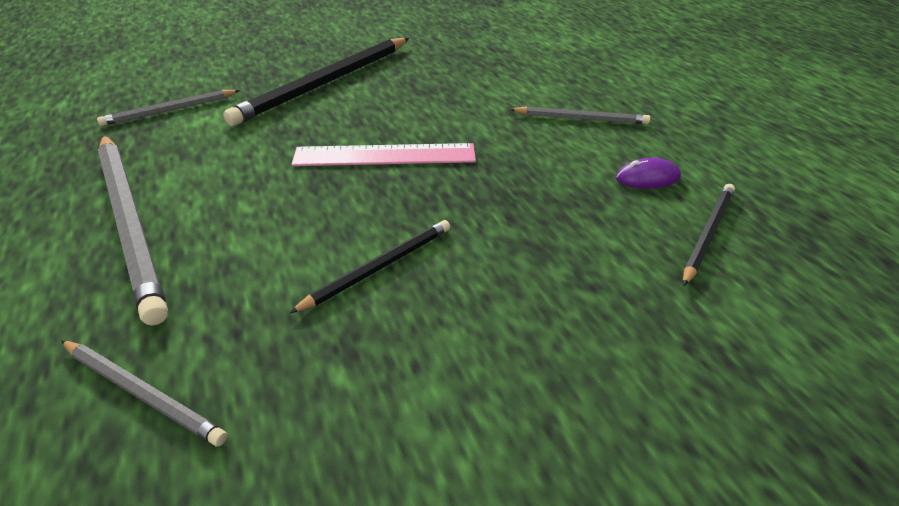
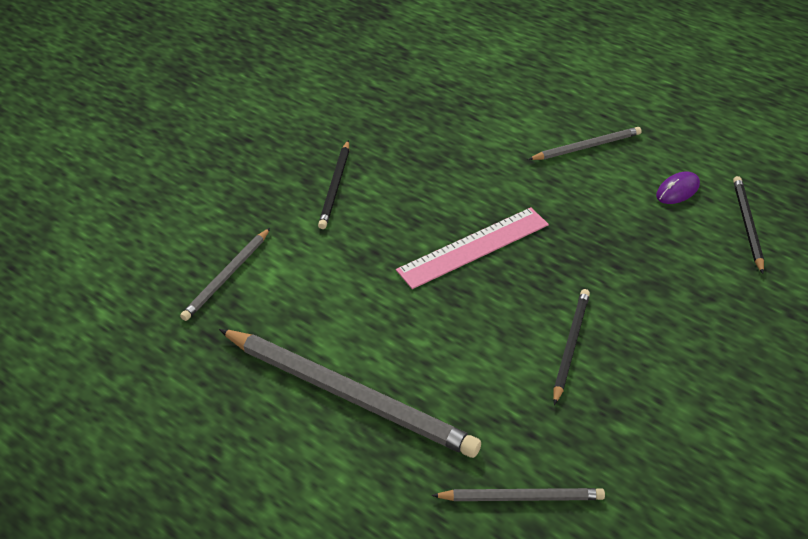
camera: 30 degrees left, 5 degrees up
black pencil [223,38,409,126] -> black pencil [318,140,349,229], size x0.52

